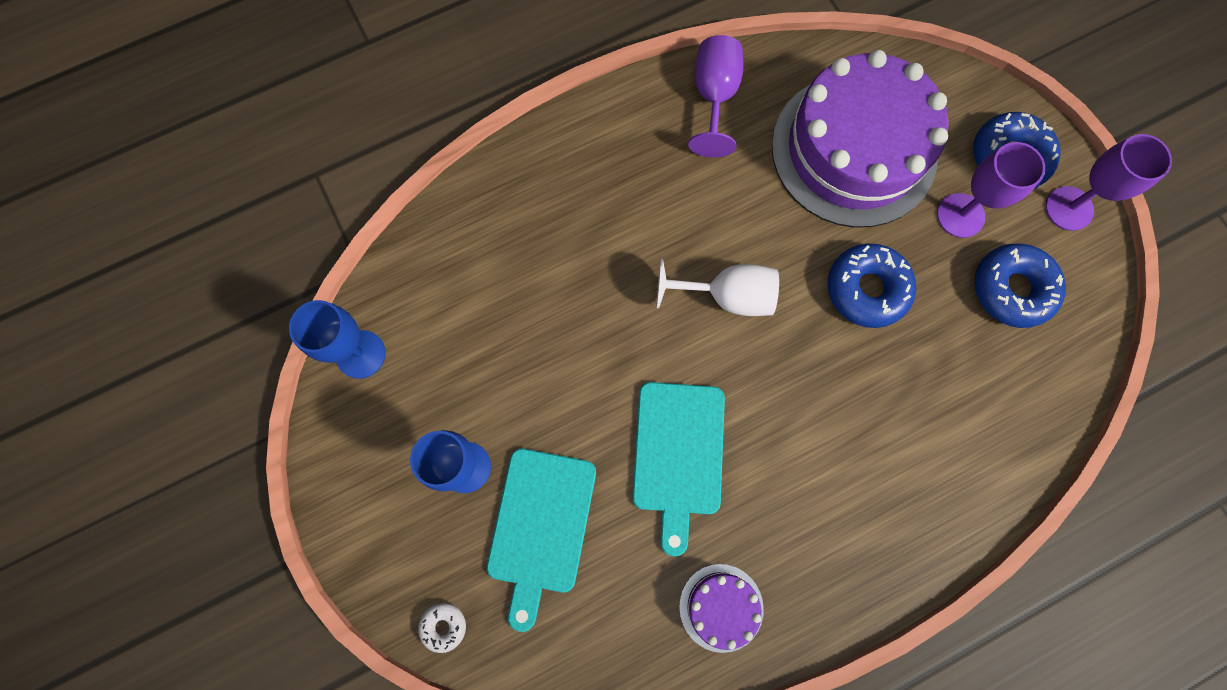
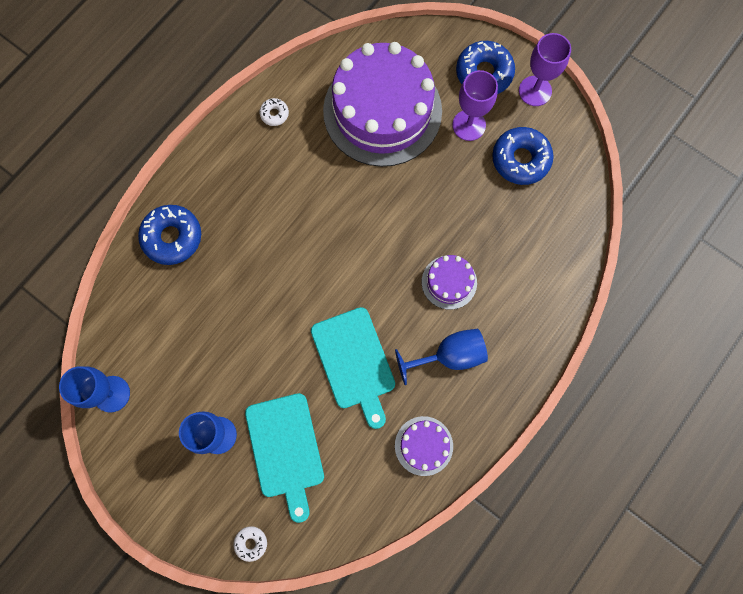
camera: 25 degrees left, 0 degrees up
white goblet [656,258,779,316] -> none
purple goblet [688,35,744,158] -> white donut [259,98,289,126]
blue donut [828,243,916,328] -> blue donut moved to [138,205,201,265]
none -> blue goblet [395,329,488,385]
none -> purple cake [422,255,477,310]

